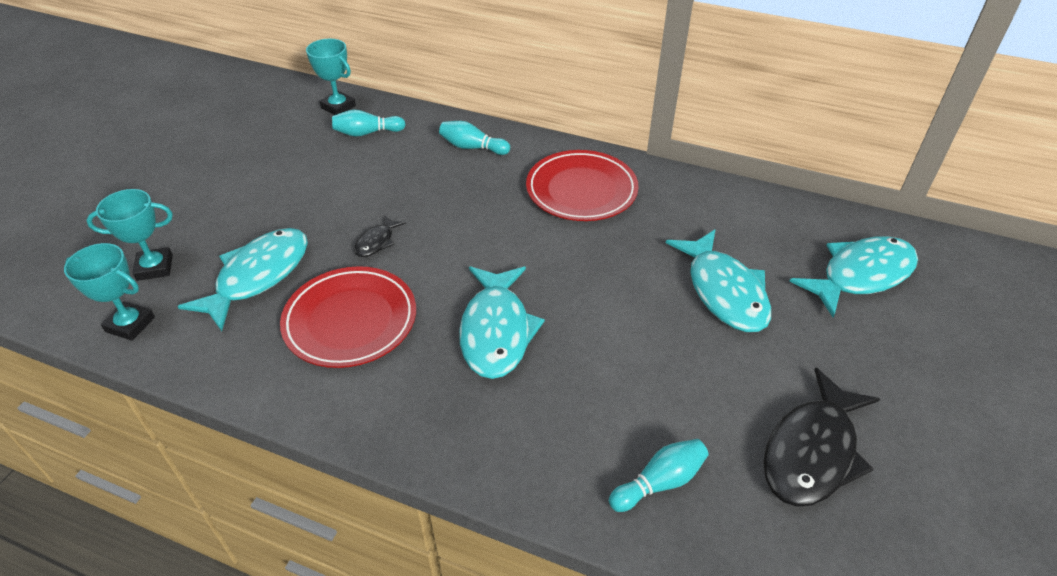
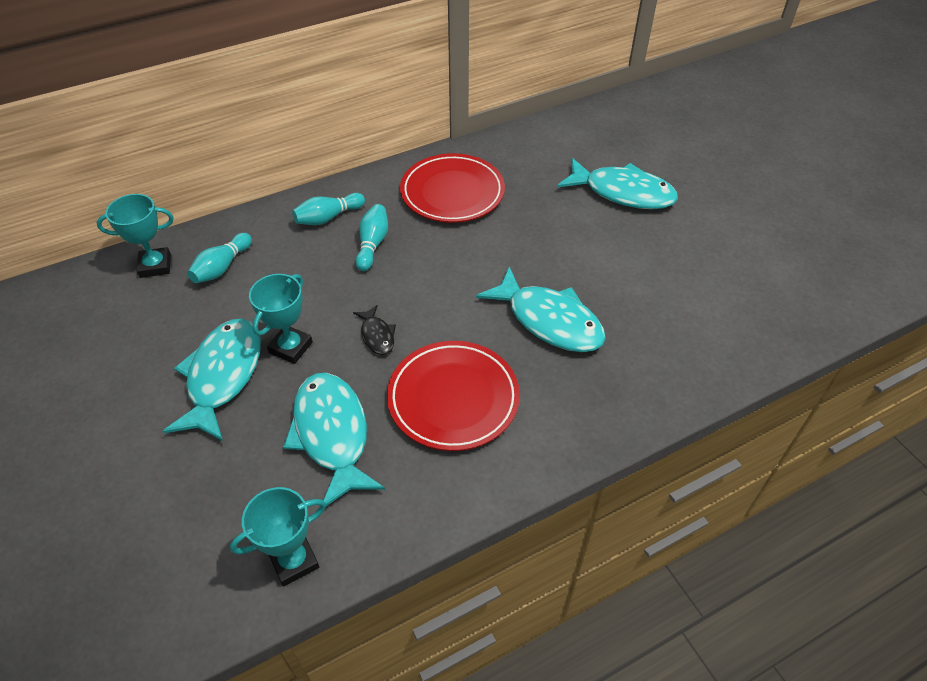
camera: 50 degrees left, 5 degrees up
turquoise trophy [86,189,173,281] -> turquoise trophy moved to [249,274,313,364]
turquoise bowling pin [609,439,709,512] -> turquoise bowling pin moved to [355,204,388,271]
black fish [763,368,880,507] -> none
turquoise fish [789,236,918,318] -> turquoise fish moved to [163,319,261,441]

